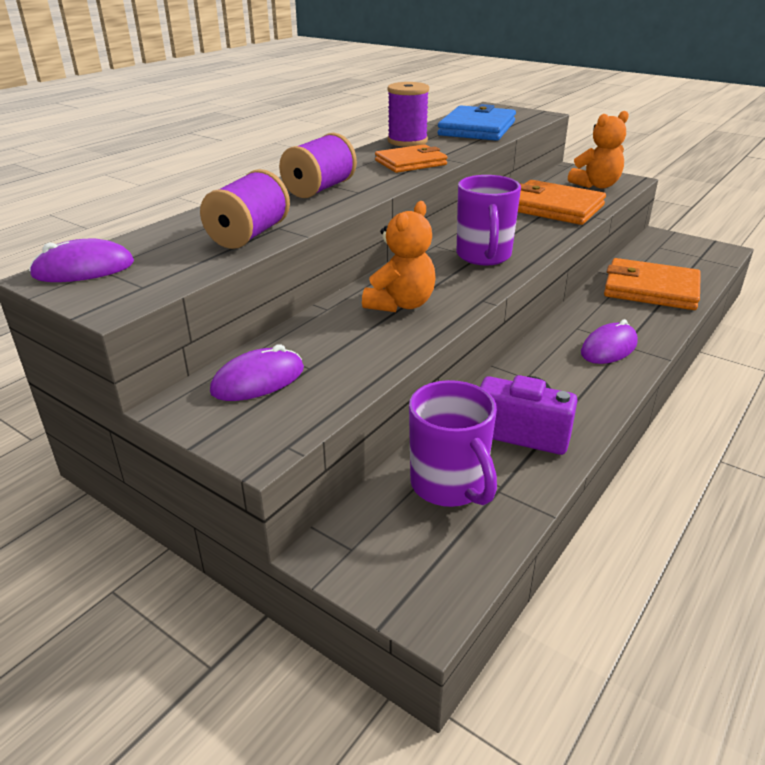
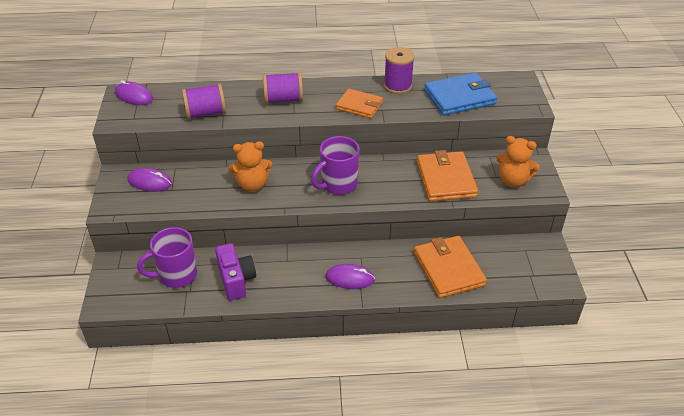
camera: 50 degrees right, 10 degrees up
purple mug [409,380,497,507] -> purple mug turned 45 degrees clockwise [137,227,197,288]

